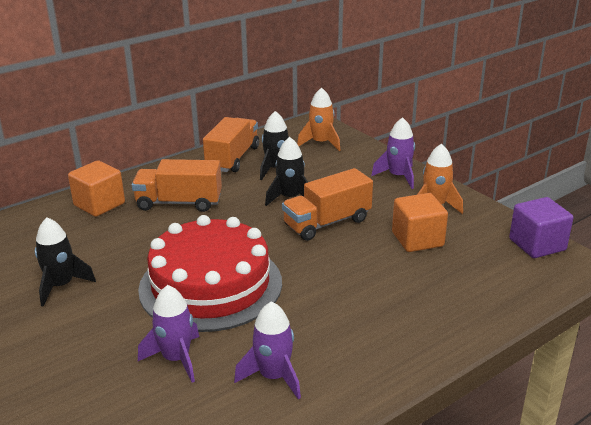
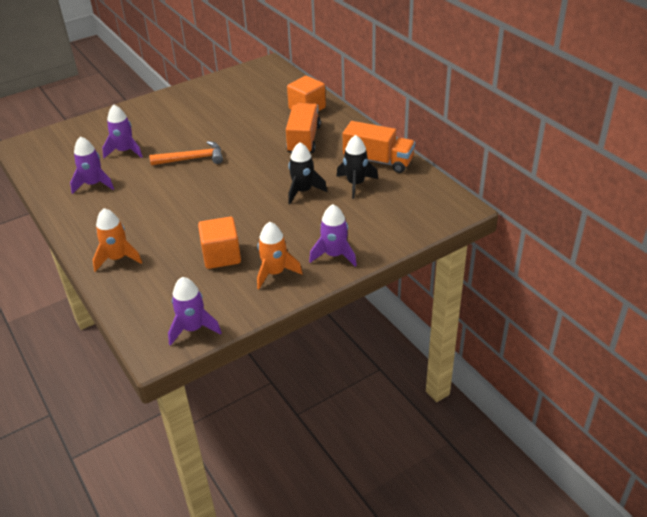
camera: 95 degrees right, 10 degrees up
black rocket [35,217,96,307] -> none
red cake [138,215,282,332] -> orange hammer [149,141,223,166]
orange truck [282,168,373,241] -> none
orange rocket [297,87,341,151] -> orange rocket moved to [93,208,142,272]
purple cube [509,197,573,258] -> purple rocket [168,277,222,346]

